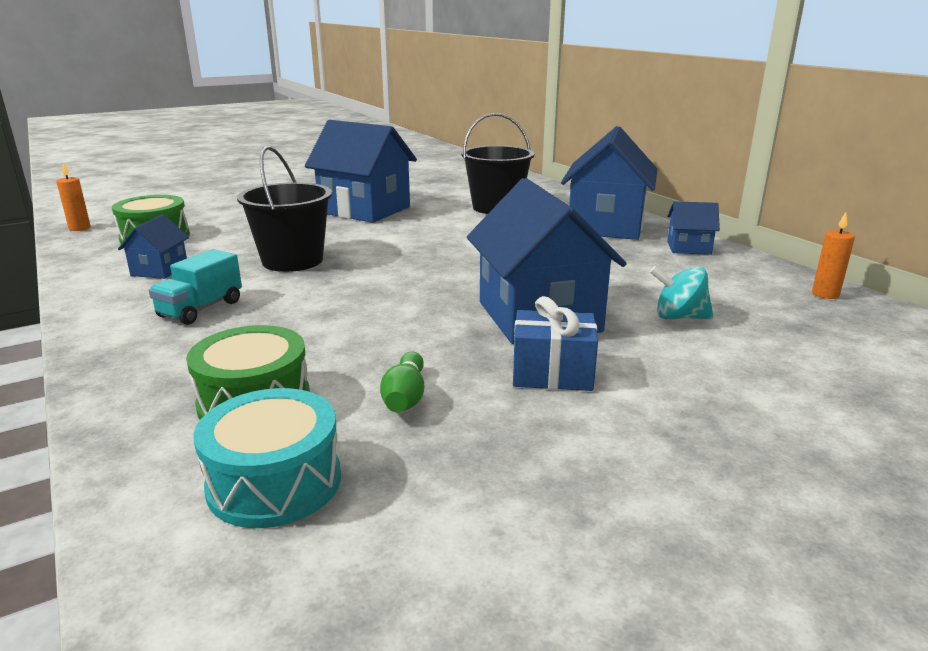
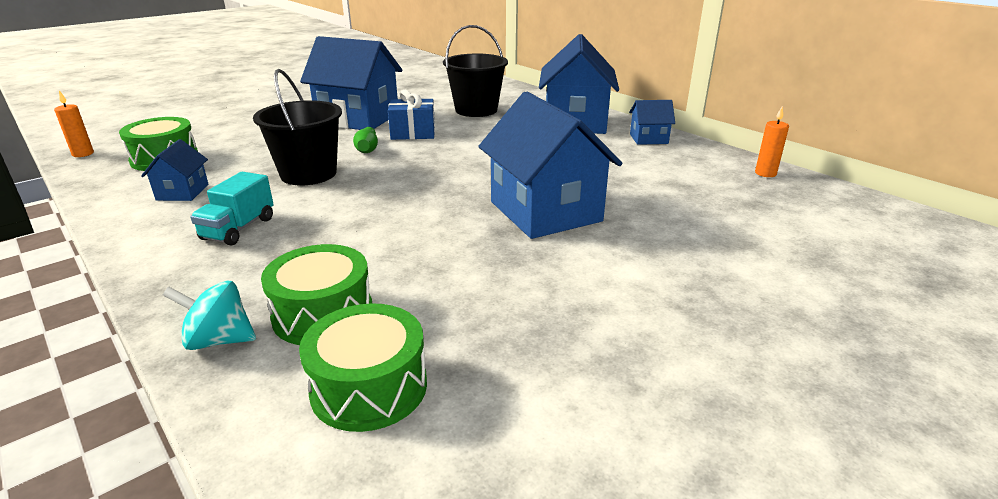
camera: 10 degrees left, 5 degrees up
turquoise drum [194,388,341,528] -> green drum [299,303,427,432]
green bowling pin [380,352,424,412] -> green bowling pin moved to [353,127,378,153]
blue gift [513,296,598,391] -> blue gift moved to [388,90,435,140]
turquoise spinning top [650,266,713,319] -> turquoise spinning top moved to [163,281,256,350]

